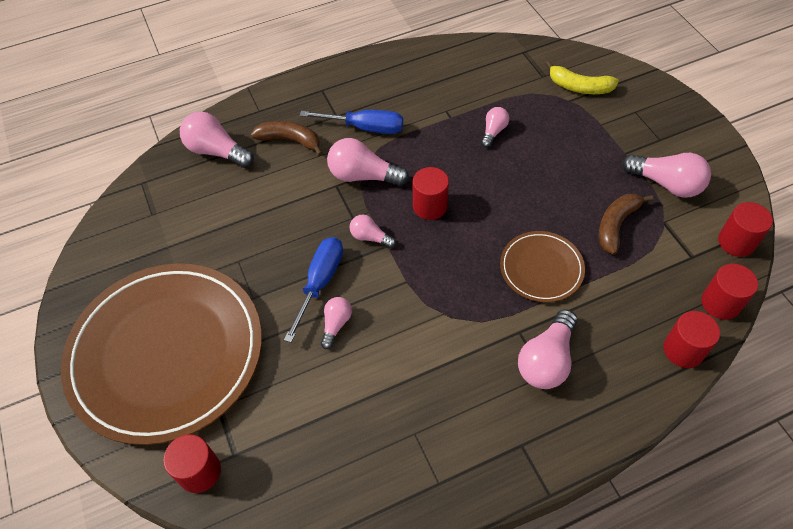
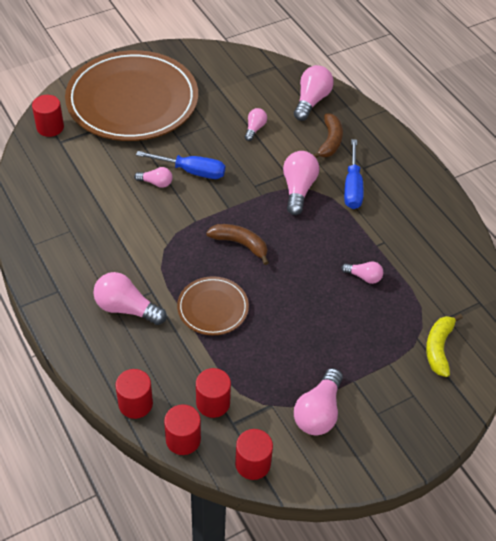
camera: 80 degrees right, 5 degrees down
pink light bulb [350,214,396,248] -> pink light bulb moved to [245,108,267,141]
red cylinder [413,167,449,220] -> red cylinder moved to [196,368,231,418]
brown banana [599,194,654,255] -> brown banana moved to [206,224,269,265]

